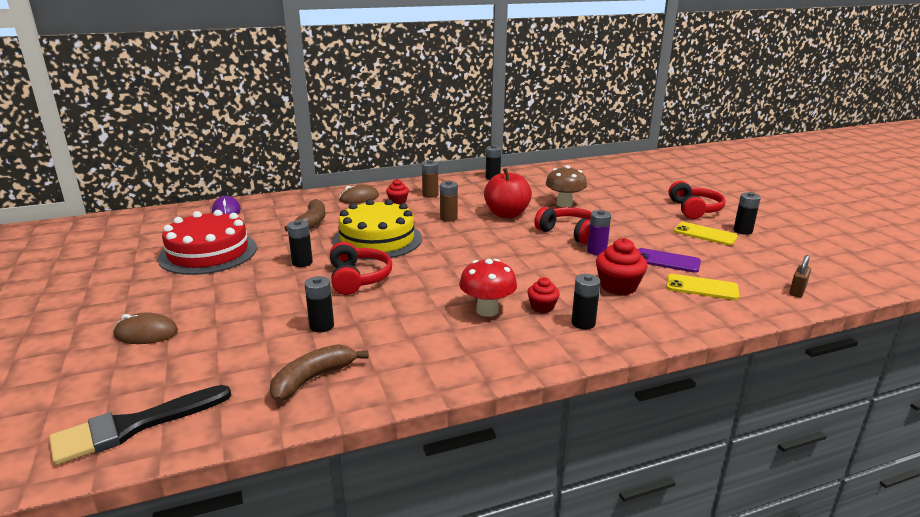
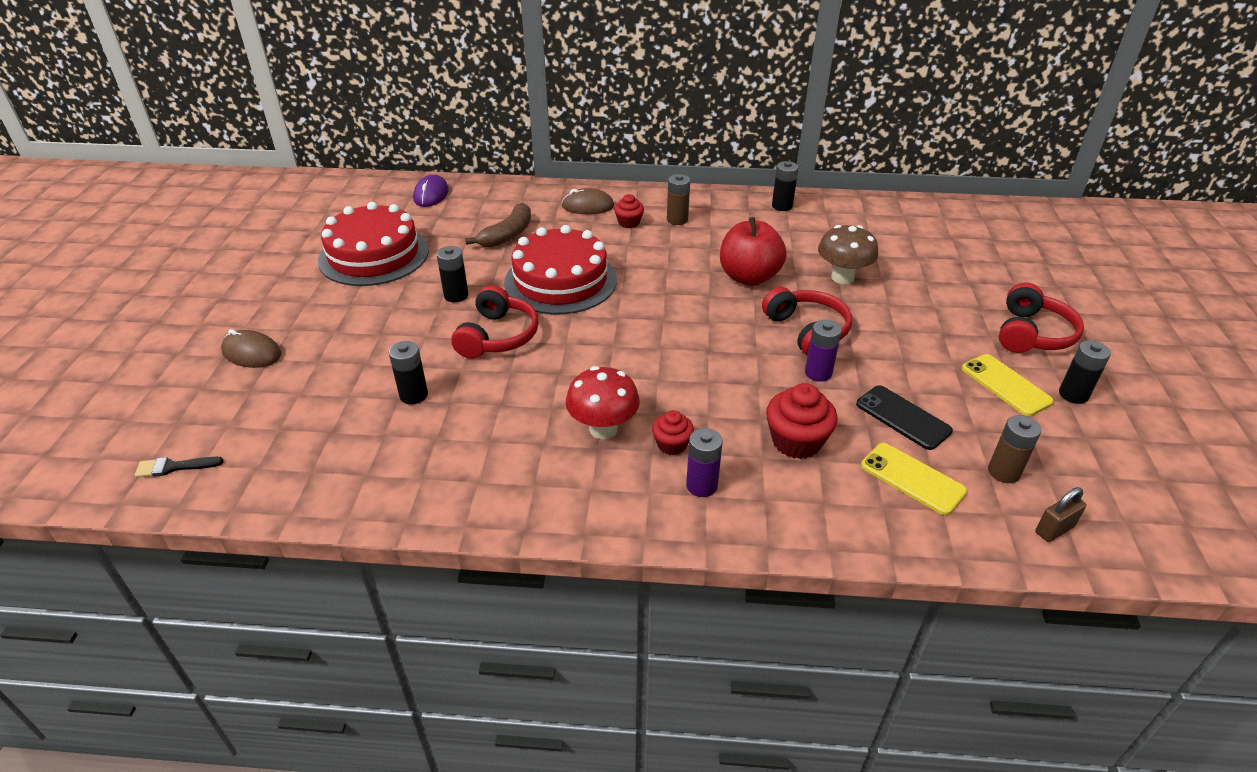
camera: 25 degrees right, 15 degrees up
black brush [49,385,231,465] -> black brush [135,457,224,478], size x0.48
brown banana [270,344,368,402] -> none
yellow cake [332,199,422,260] -> red cake [504,225,617,314]
brown battery [440,181,458,222] -> brown battery moved to [988,415,1041,483]
black battery [571,274,601,329] -> purple battery [686,428,723,497]
purple phone [638,248,701,273] -> black phone [856,385,953,450]

